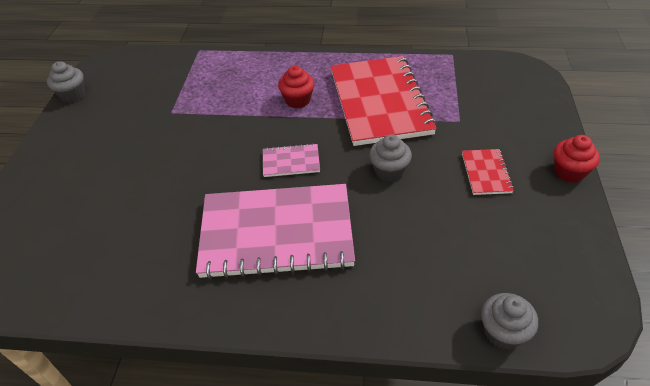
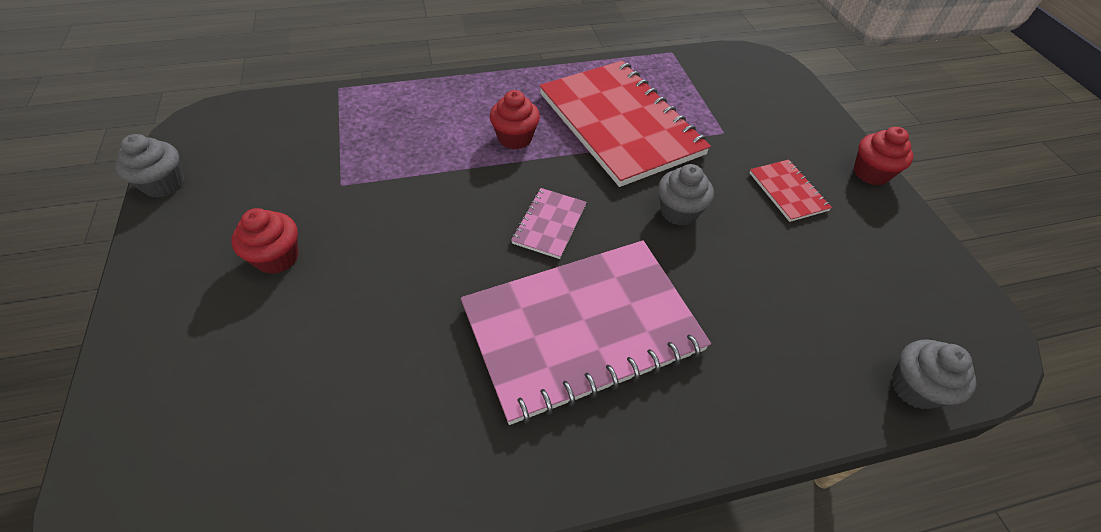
camera: 25 degrees left, 5 degrees up
pink notebook [263,144,320,177] -> pink notebook turned 45 degrees counterclockwise [511,188,587,259]
none -> red cupcake [231,208,299,274]

